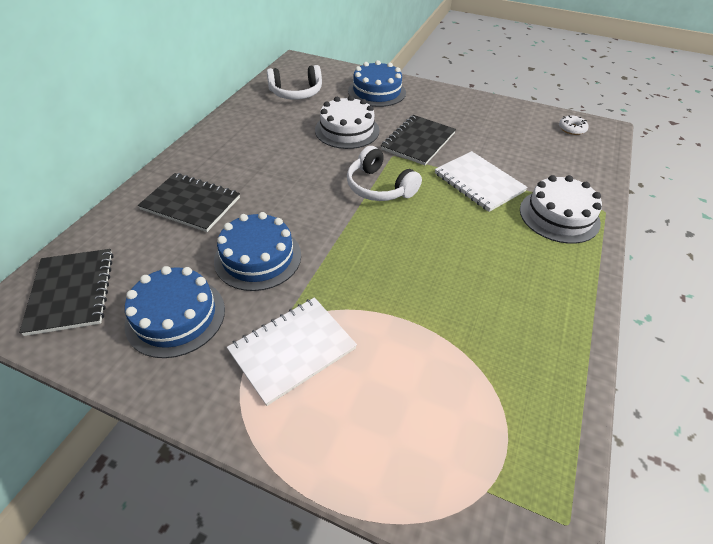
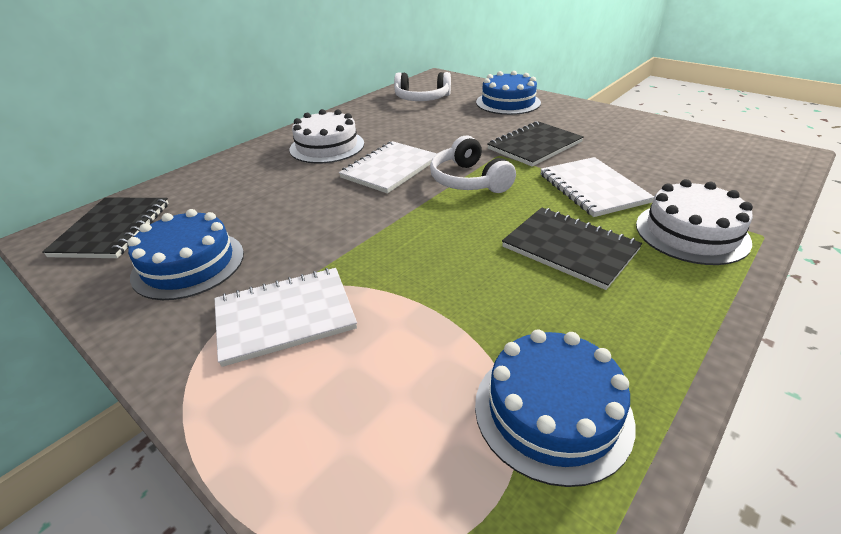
camera: 20 degrees right, 10 degrees down
black notebook [138,173,240,232] -> black notebook moved to [502,208,642,290]
blue cake [214,212,301,291] -> blue cake moved to [475,330,635,487]
white cake [315,96,380,149] -> white cake moved to [289,109,364,163]
white donut [559,115,589,135] -> none
none -> white notebook [339,141,437,194]

